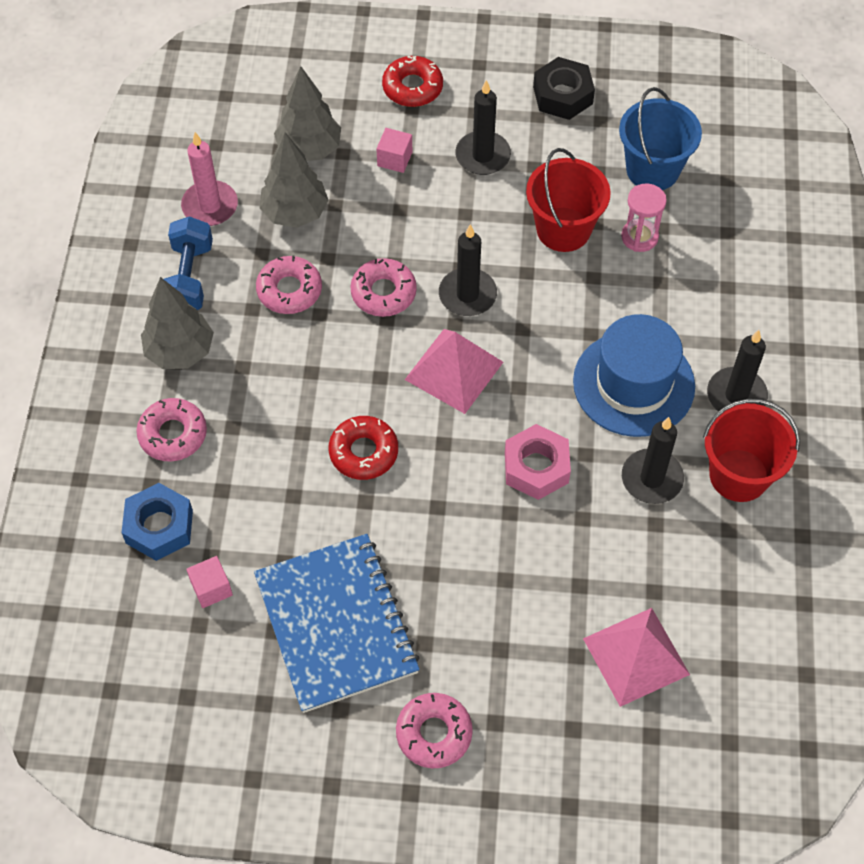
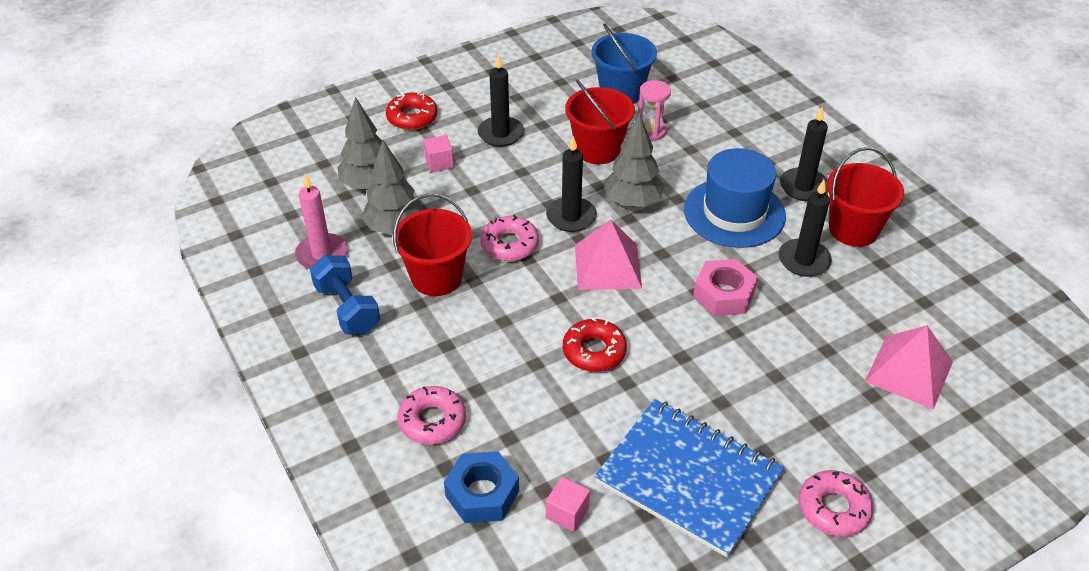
camera: 35 degrees left, 15 degrees down
grey tree [141,277,214,369] -> grey tree moved to [604,114,664,207]
pink donut [256,256,322,314] -> red bucket [393,194,472,296]
black nut [533,57,595,120] -> none

